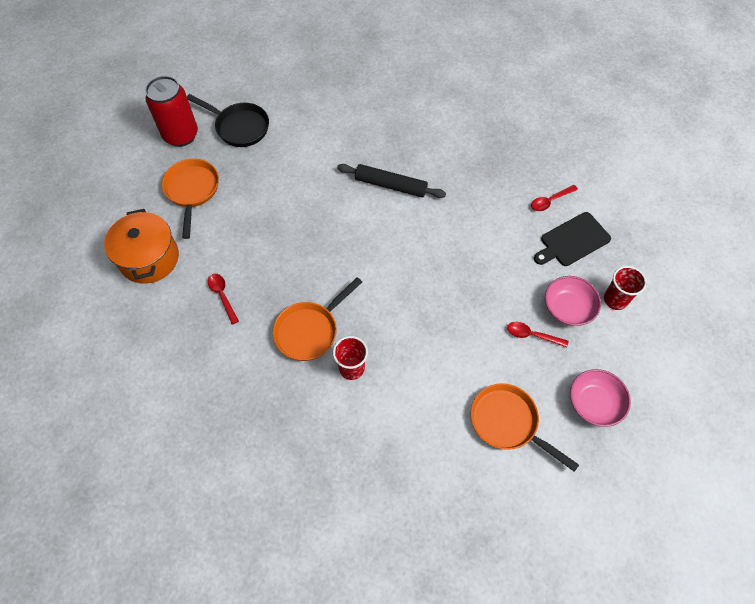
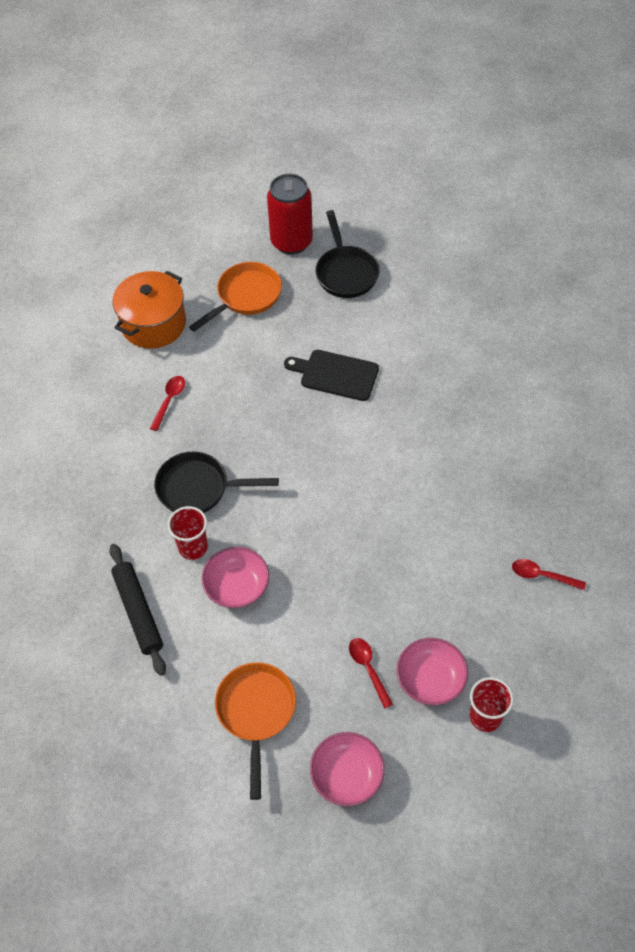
camera: 50 degrees right, 5 degrees down
orange pan [273,277,362,361] -> black pan [154,452,279,513]
black rolling pin [337,164,446,198] -> black rolling pin moved to [109,544,166,676]
black cutting board [534,212,611,266] -> black cutting board moved to [284,350,379,401]
none -> pink bowl [202,547,269,608]

